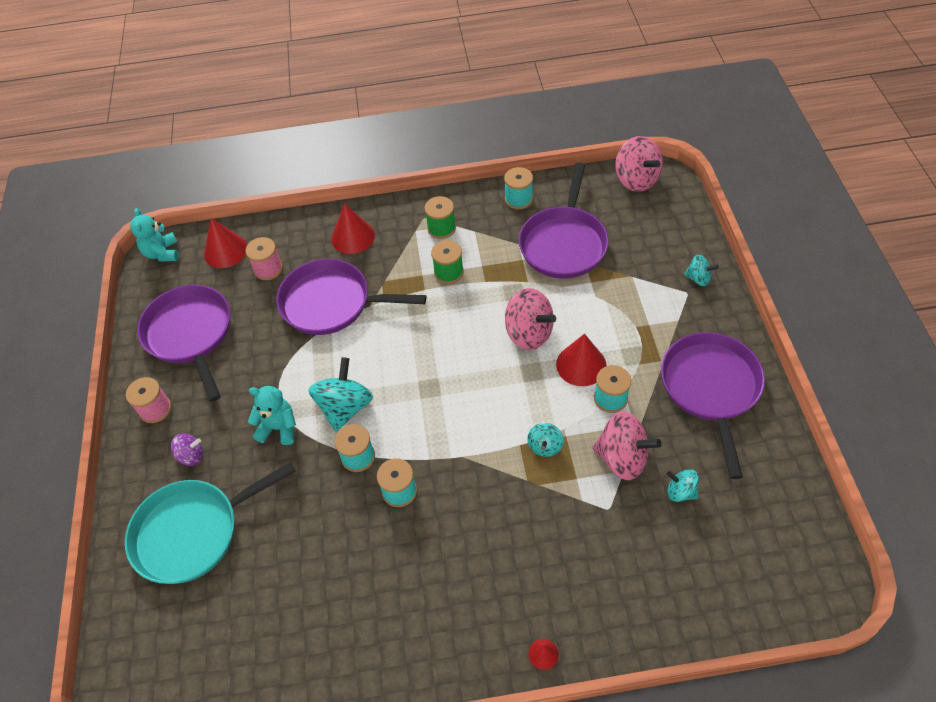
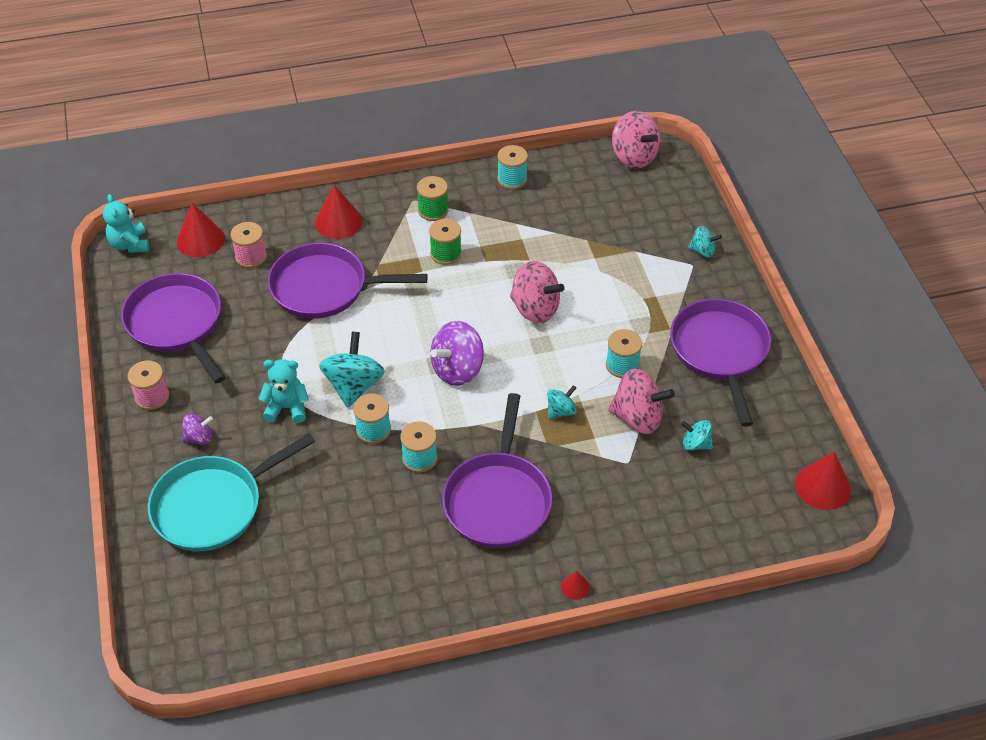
camera: 10 degrees left, 5 degrees down
purple pan [518,162,609,279] -> purple pan moved to [442,393,552,548]
turquoise spinning top [527,423,564,457] -> turquoise spinning top turned 135 degrees counterclockwise [547,385,577,419]
red cone [556,334,607,386] -> red cone moved to [795,452,851,510]
none -> purple spinning top [430,321,484,386]

